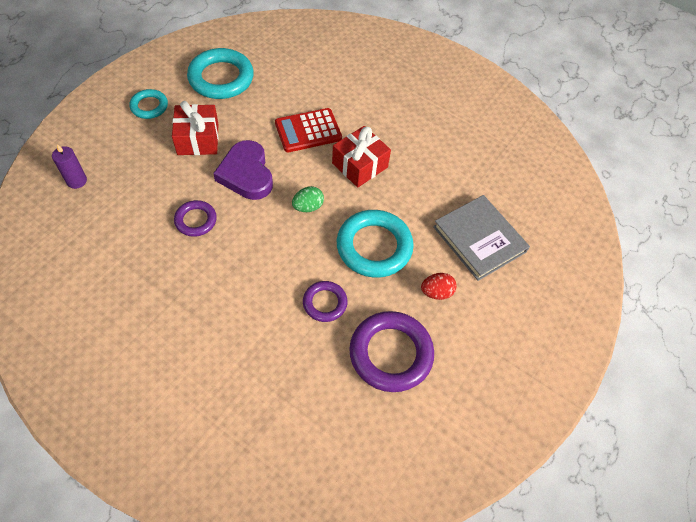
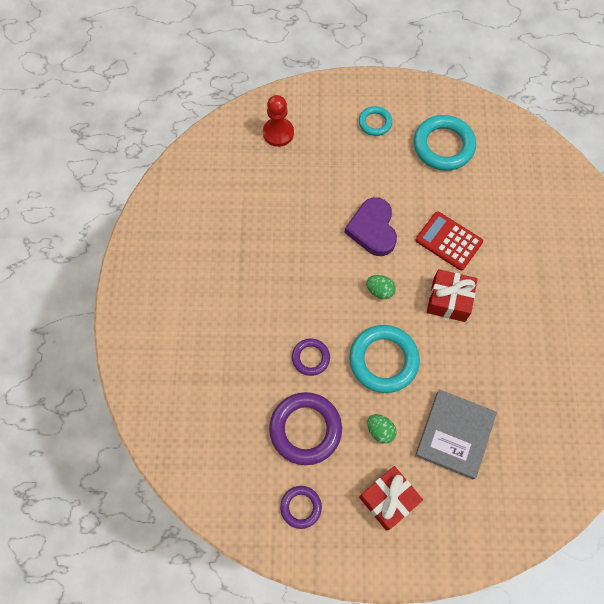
camera: 60 degrees right, 10 degrees up
purple candle [52,144,87,189] -> red pawn [263,95,294,147]
red gift [172,101,218,155] -> red gift moved to [359,466,423,531]
purple ring [174,200,217,237] -> purple ring moved to [280,486,322,529]
purple heart [213,140,273,200] -> purple heart turned 45 degrees counterclockwise [344,197,397,256]
red egg [421,273,457,300] -> green egg [367,414,396,444]

